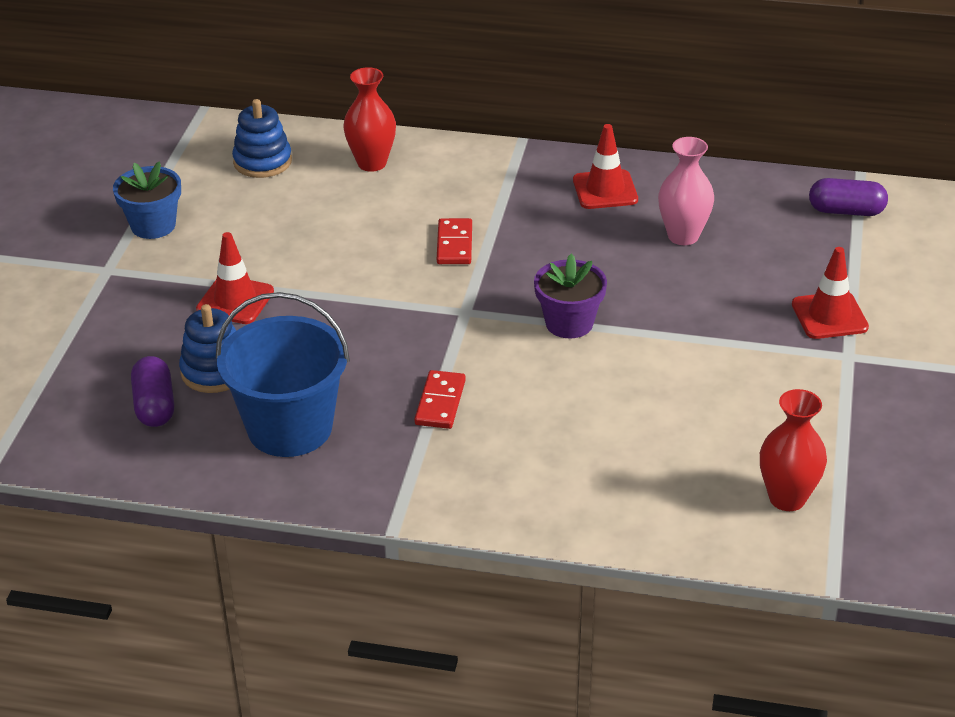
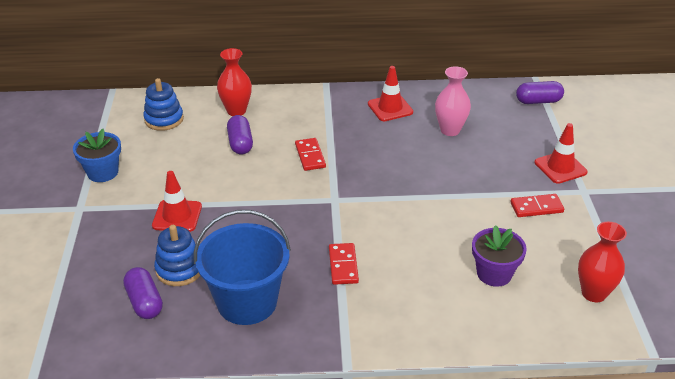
camera: 15 degrees left, 0 degrees up
purple flower pot [534,254,607,339] -> purple flower pot moved to [472,225,527,287]
none -> purple capsule [227,115,253,154]
none -> red domino [510,194,564,217]

